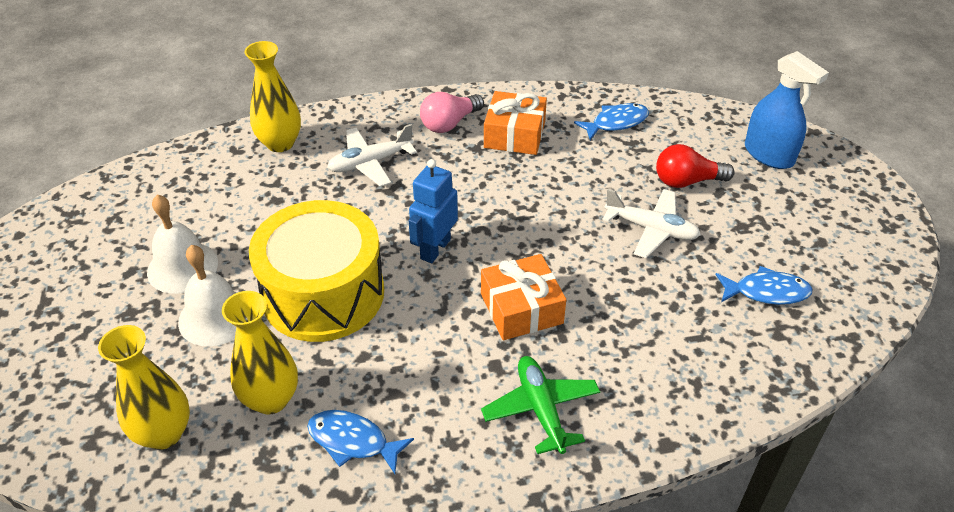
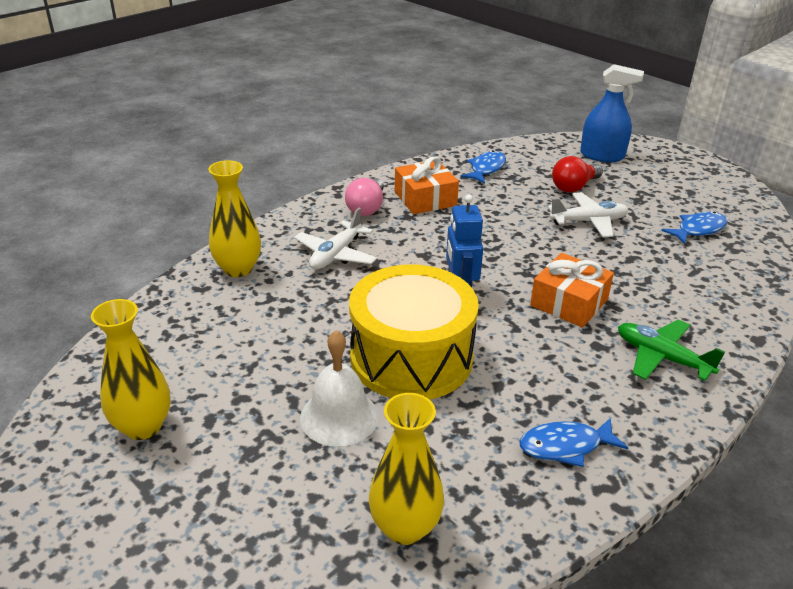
camera: 35 degrees left, 10 degrees down
white bell [147,194,218,294] -> none
yellow vase [222,291,298,415] -> yellow vase moved to [91,299,171,440]

